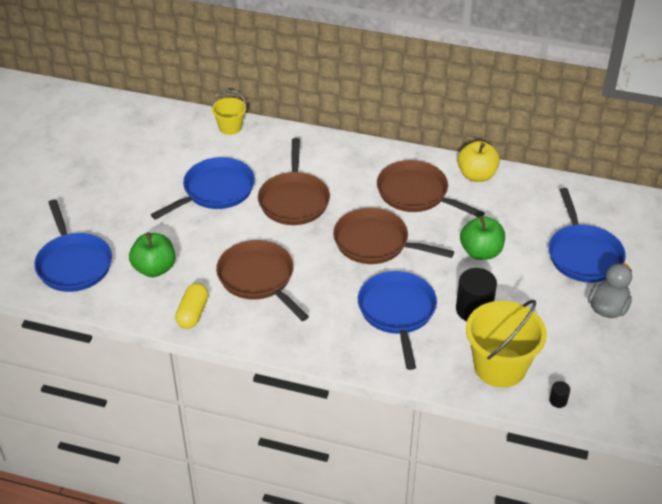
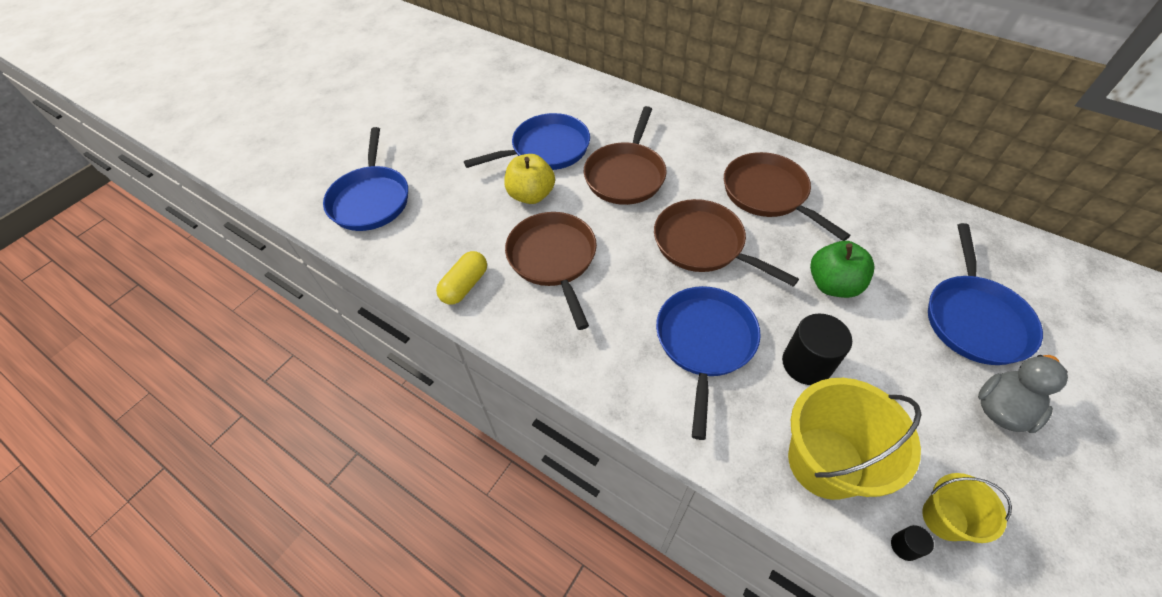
camera: 20 degrees right, 10 degrees up
green apple [129,232,175,277] -> none
yellow bucket [211,90,247,135] -> yellow bucket moved to [922,473,1012,543]
yellow apple [457,141,500,182] -> yellow apple moved to [504,154,555,204]

